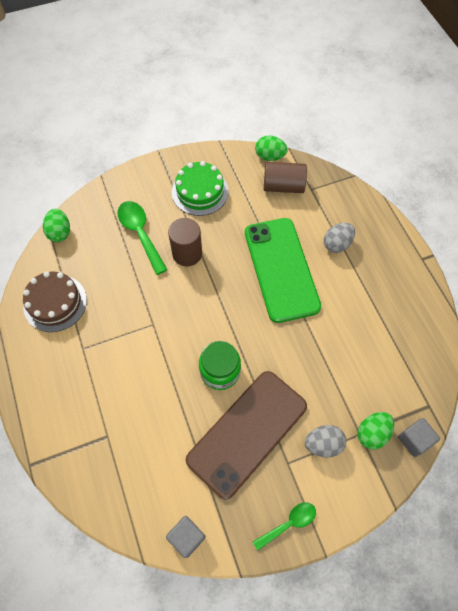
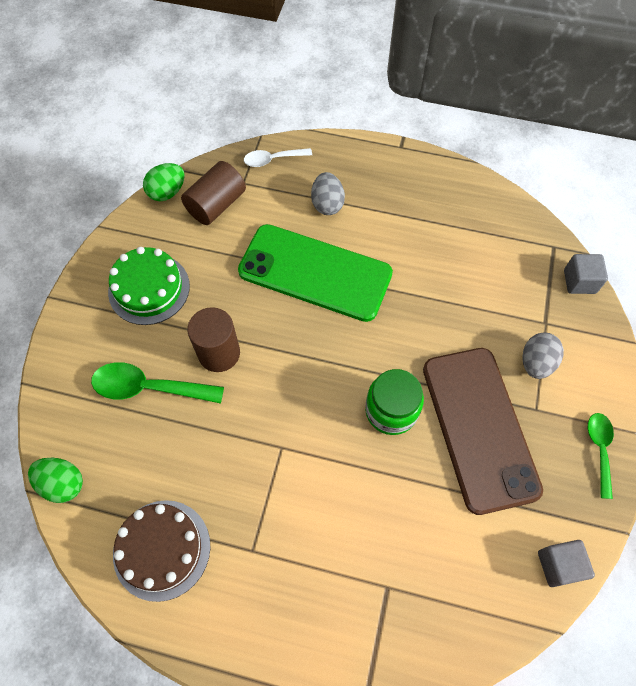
camera: 55 degrees left, 0 degrees up
green egg [357,412,394,450] -> none
none -> white spoon [244,148,312,167]

